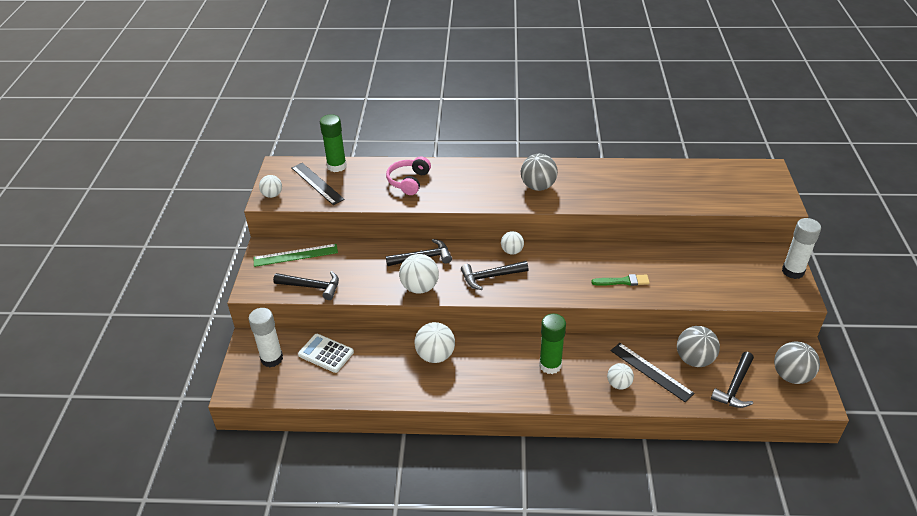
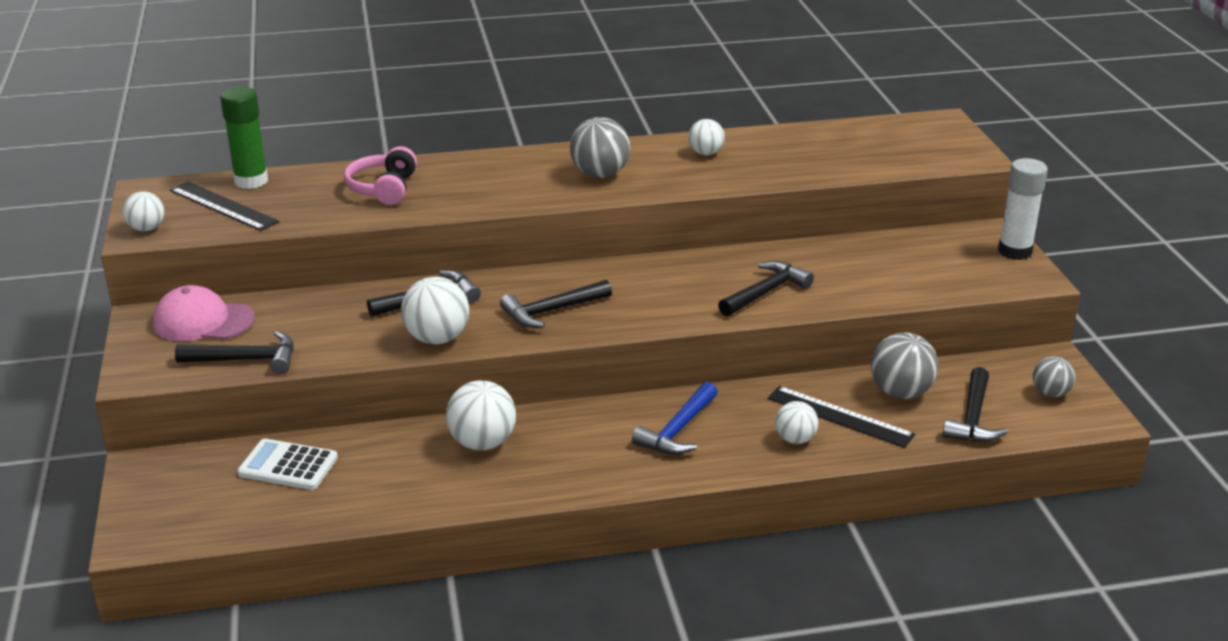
camera: 15 degrees left, 10 degrees down
white glue stick [248,308,283,367] -> none
green ruler [253,244,338,267] -> pink cap [153,285,255,341]
white ball [501,231,524,255] -> white ball moved to [688,119,725,155]
green glue stick [539,314,566,374] -> blue hammer [632,382,718,455]
green brush [592,274,650,286] -> black hammer [718,261,814,317]
grey ball [774,341,820,384] -> grey ball [1033,356,1075,397], size x0.62

